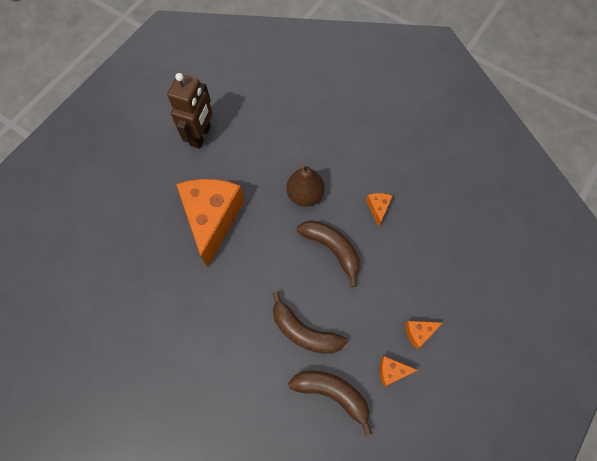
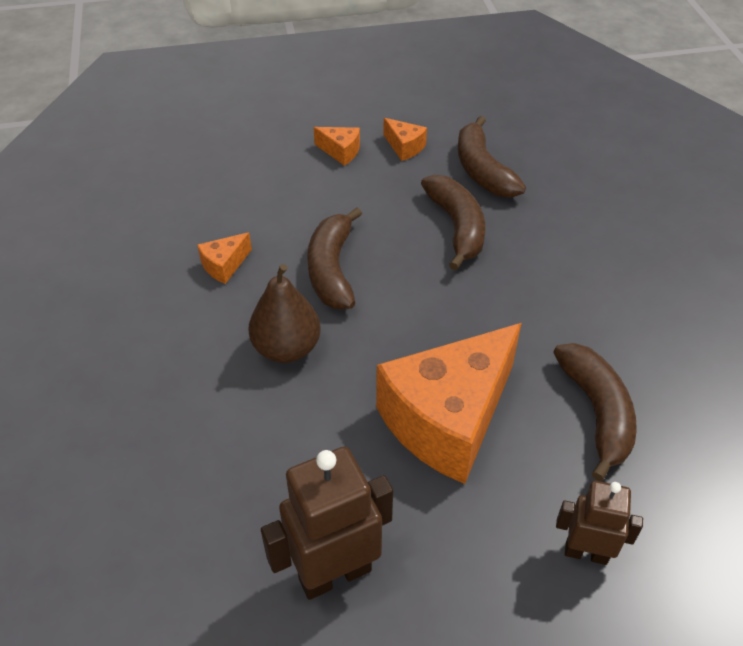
camera: 135 degrees left, 20 degrees down
none -> brown banana [553,343,637,481]
none -> brown robot [556,481,643,565]

